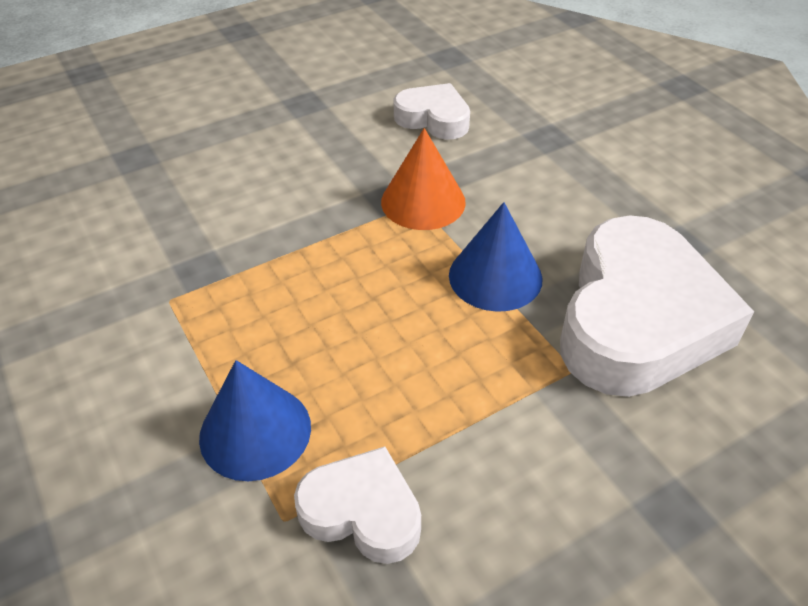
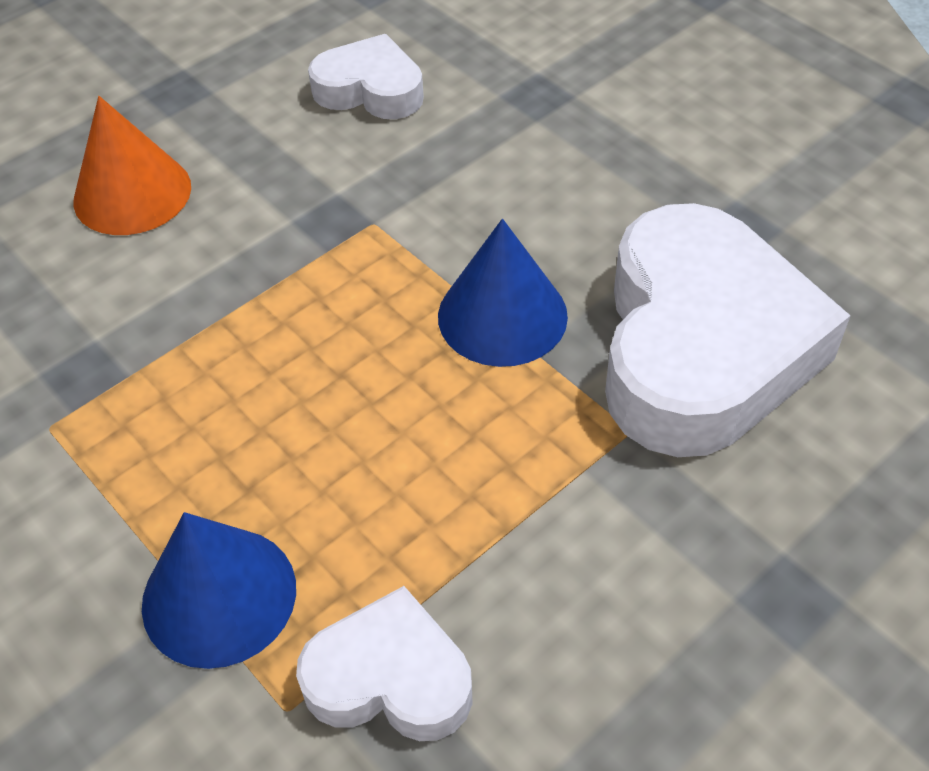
camera: 10 degrees left, 5 degrees up
orange cone [381,128,466,230] -> orange cone moved to [74,96,191,235]

